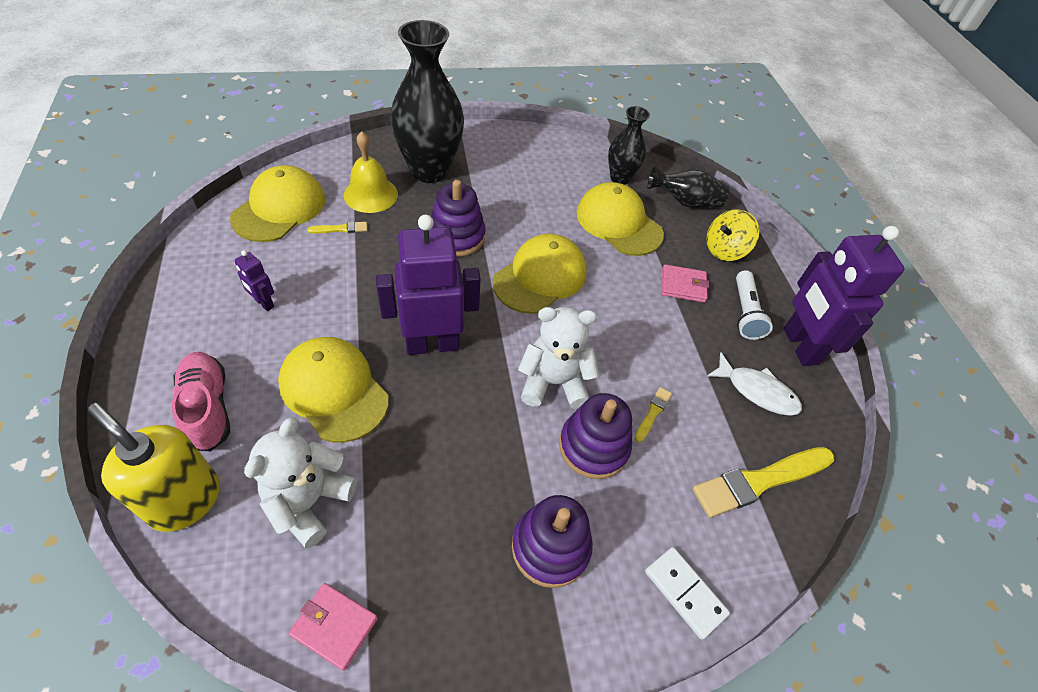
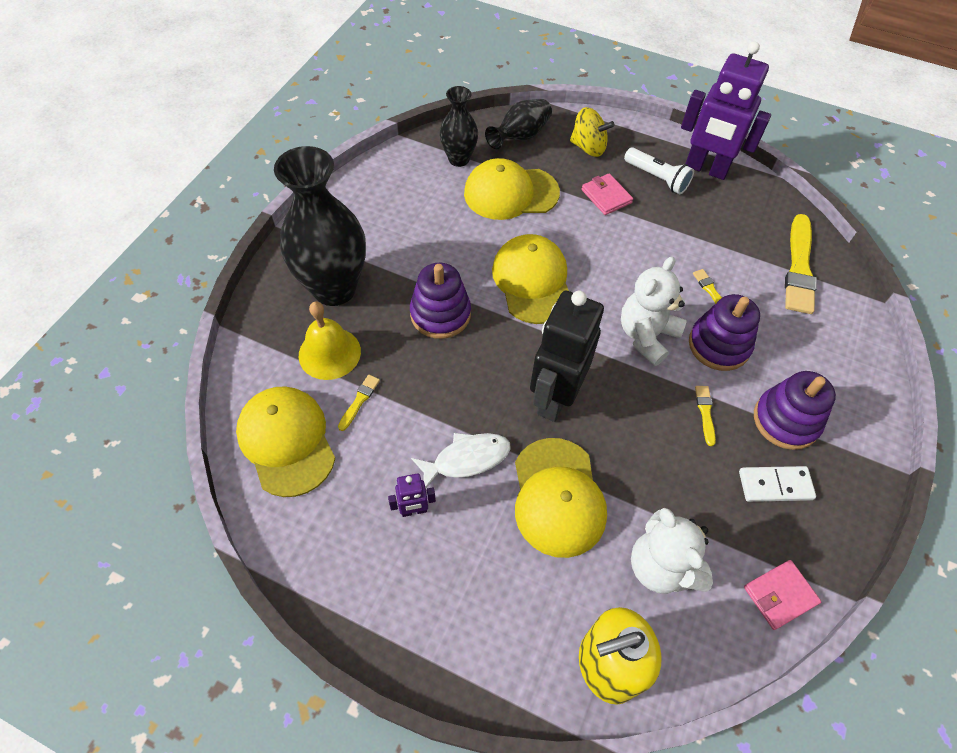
camera: 50 degrees left, 5 degrees up
pink shoe [172,352,230,452] -> none
yellow cap [278,337,389,442] -> yellow cap turned 90 degrees counterclockwise [515,438,607,558]
purple robot [376,215,481,355] -> black robot [530,291,604,422]
white domino [645,547,730,640] -> white domino moved to [739,466,816,502]
pink wallet [661,264,709,303] -> pink wallet turned 75 degrees counterclockwise [582,173,633,215]
yellow spinning top [706,209,759,261] -> yellow spinning top turned 75 degrees counterclockwise [570,107,615,157]
white fish [707,353,802,416] -> white fish moved to [411,433,511,489]
none -> yellow brush [695,386,716,446]

